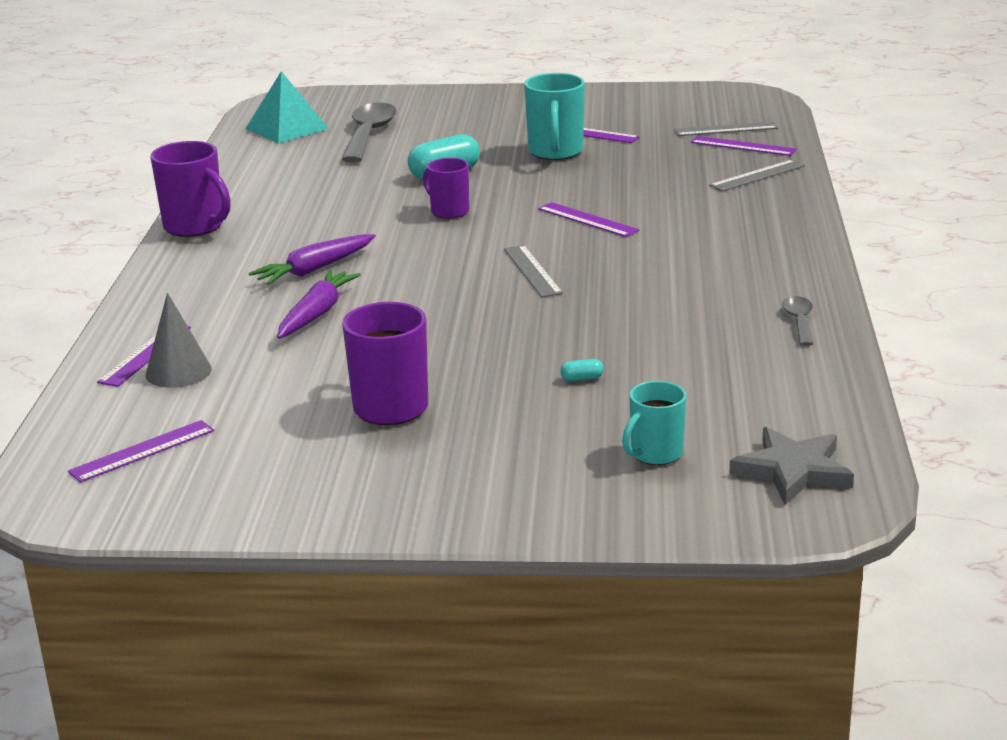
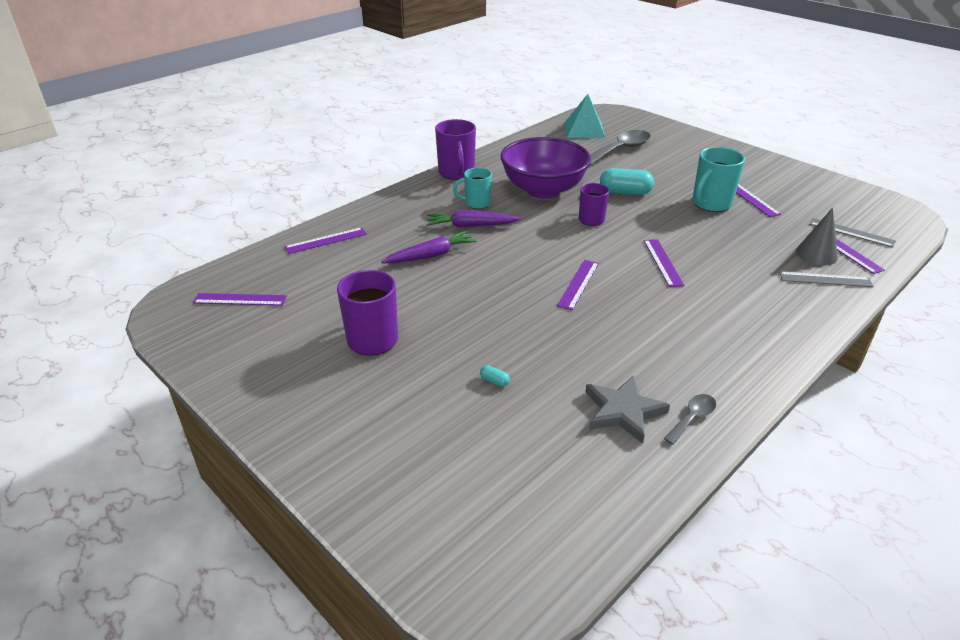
camera: 40 degrees right, 10 degrees up
grey cone [146,293,212,388] -> grey cone moved to [796,208,838,265]
grey ruler [504,245,563,297] -> purple ruler [557,260,599,310]
turquoise mug [622,381,686,465] -> turquoise mug moved to [453,168,492,209]
grey star [729,427,854,505] -> grey star moved to [585,375,670,444]
none -> purple bowl [500,137,591,199]

